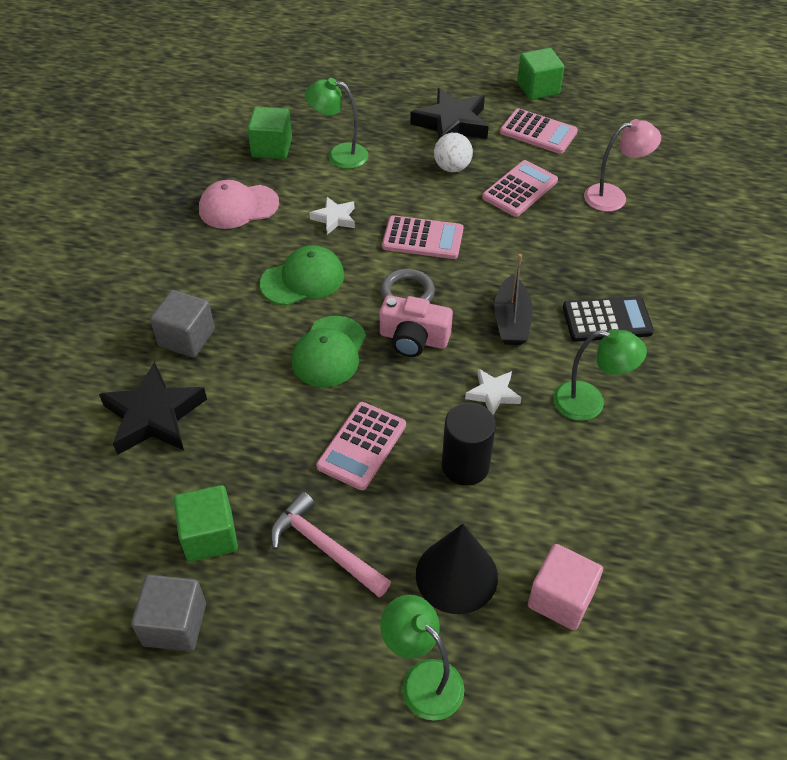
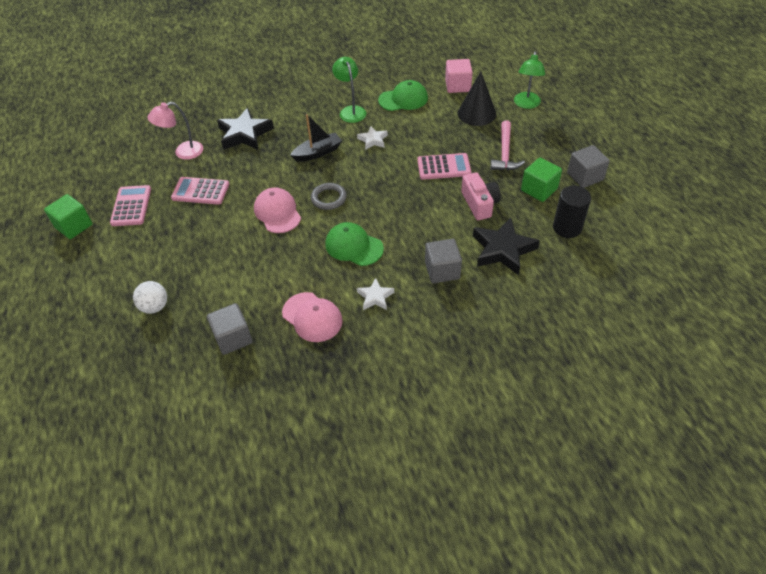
camera: 120 degrees left, 0 degrees up
green cube [247,107,292,159] -> grey cube [207,303,253,355]
green cap [292,316,366,387] -> green cap moved to [378,80,428,111]
green lamp [305,78,368,169] -> none
white star [309,197,355,235] -> white star moved to [357,278,394,310]
pink camera [380,295,453,357] -> pink camera moved to [461,172,501,220]
pink calculator [382,215,463,259] -> pink cap [254,187,301,233]
black star [410,88,489,139] -> black star moved to [217,108,274,150]
white ball [434,133,473,172] -> white ball moved to [133,281,167,314]
black cylinder [442,403,496,486] -> black cylinder moved to [553,185,591,238]
black calculator [563,296,654,342] -> none
pink lamp [584,119,661,212] -> pink lamp turned 75 degrees counterclockwise [147,102,203,160]

